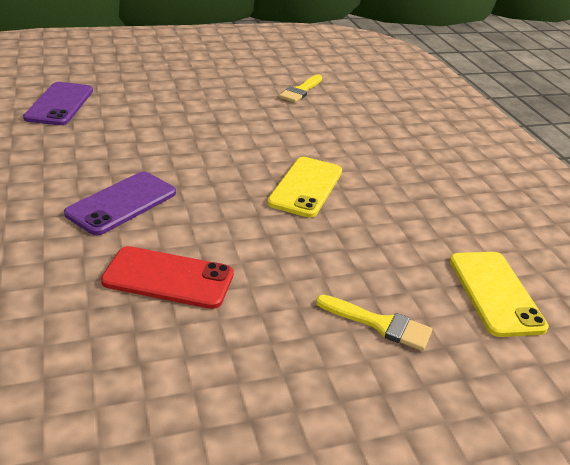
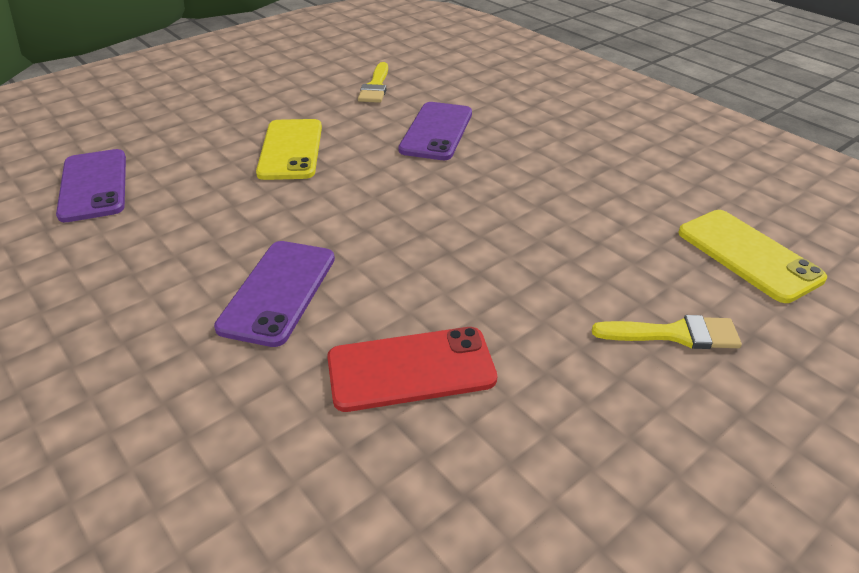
camera: 20 degrees left, 5 degrees up
yellow phone [267,157,342,218] -> yellow phone moved to [256,119,322,180]
none -> purple phone [398,102,472,160]

